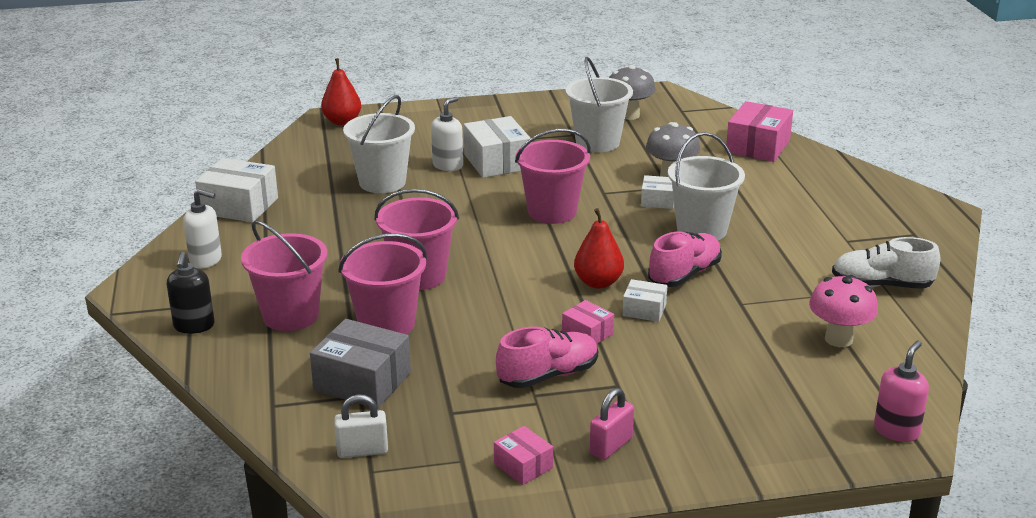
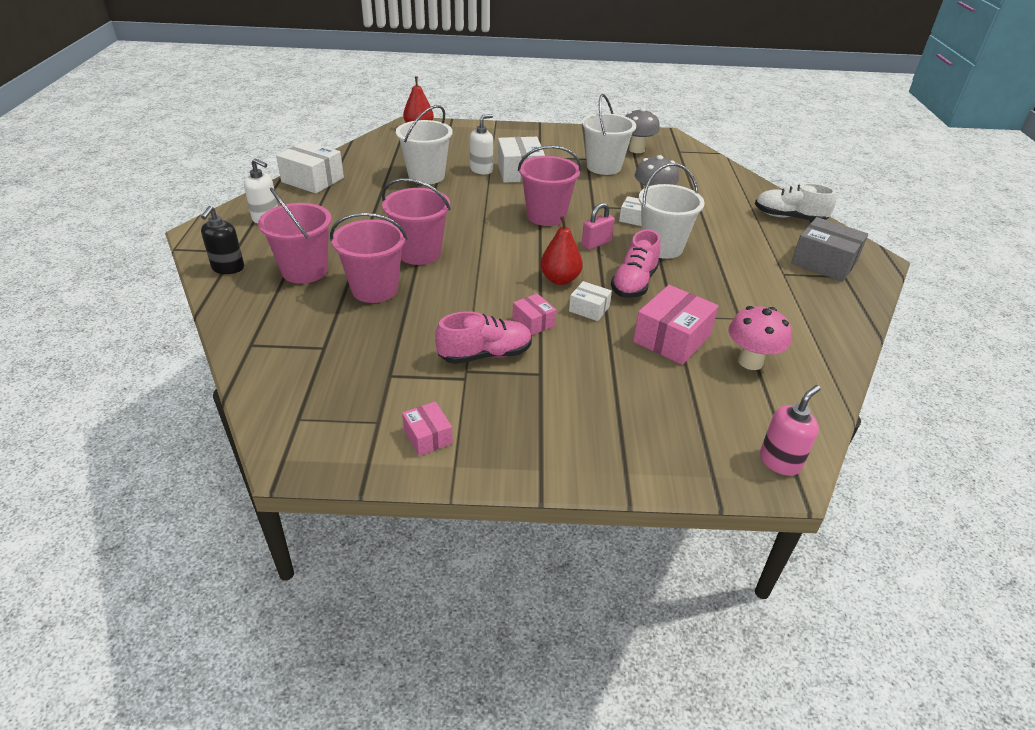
camera: 10 degrees right, 10 degrees up
grey box [310,319,411,409] -> grey box moved to [791,217,868,282]
white padlock [334,394,388,458] -> none
pink padlock [590,388,634,460] -> pink padlock moved to [582,203,615,250]
pink shoe [648,232,722,287] -> pink shoe turned 150 degrees clockwise [611,229,661,298]
pink box [726,101,793,162] -> pink box moved to [633,285,718,365]
white shoe [832,237,940,289] -> white shoe moved to [755,183,836,221]

